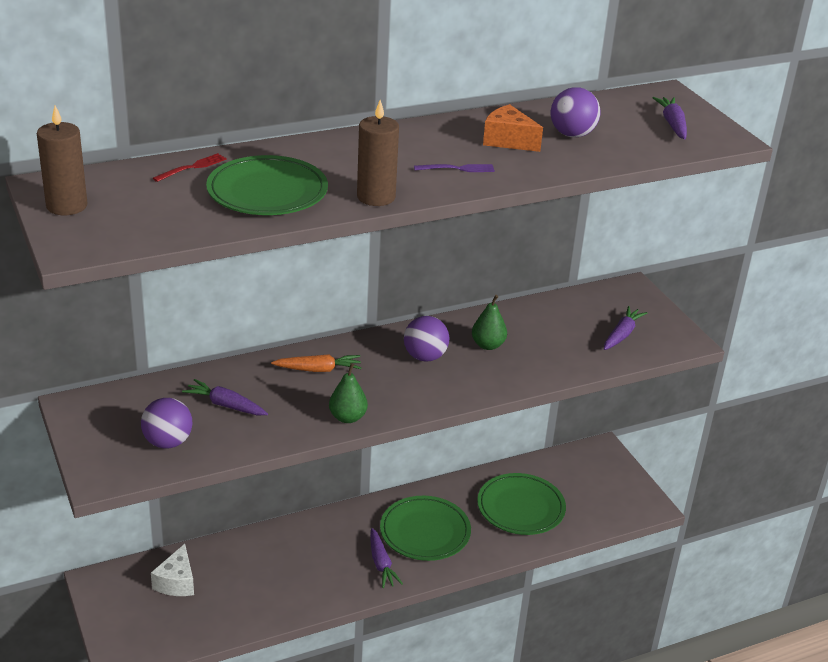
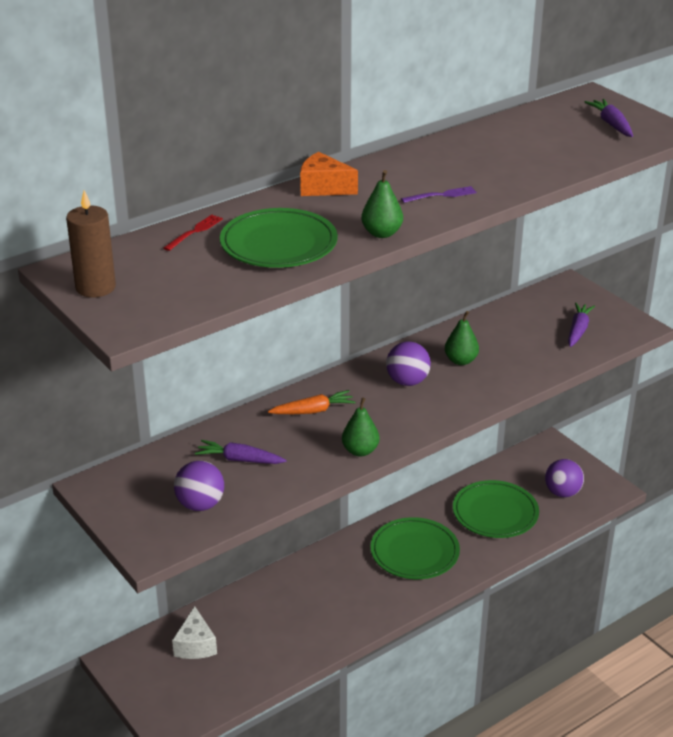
camera: 10 degrees left, 0 degrees up
brown candle [357,100,399,206] -> green pear [361,170,403,238]
purple carrot [370,528,403,588] -> none
orange cheese [483,104,543,152] -> orange cheese moved to [300,152,358,196]
purple ball [551,87,600,137] -> purple ball moved to [545,459,584,498]

